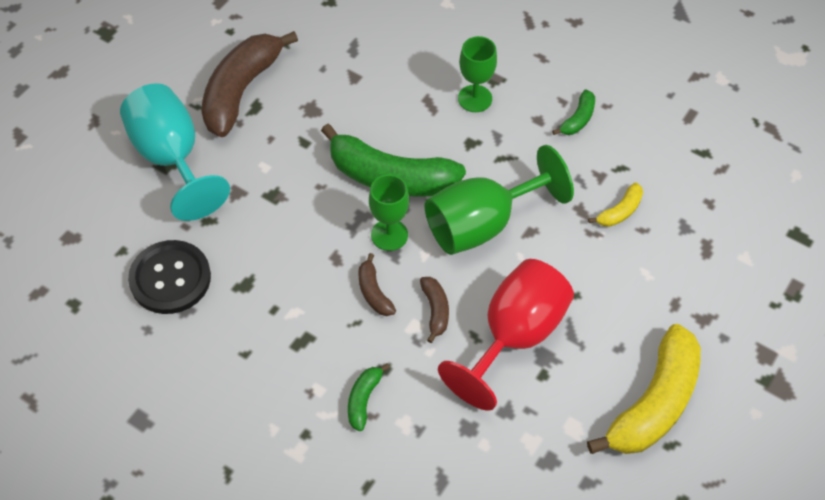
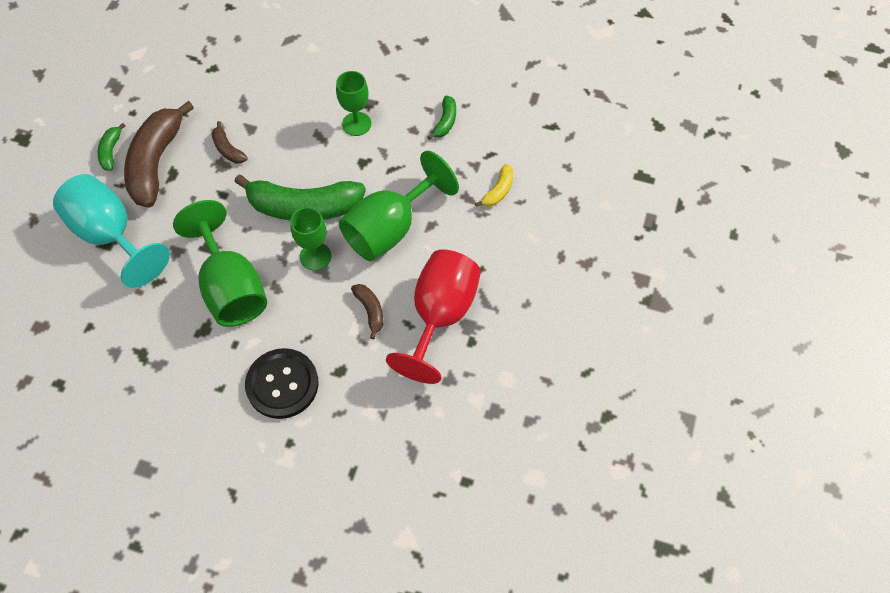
camera: 15 degrees left, 5 degrees up
black button [128,240,211,314] -> black button moved to [245,348,319,419]
green banana [348,363,390,431] -> green banana moved to [97,123,126,171]
brown banana [359,253,396,316] -> brown banana moved to [211,121,248,163]
yellow banana [587,324,701,454] -> none
none -> green goblet [173,200,267,327]

